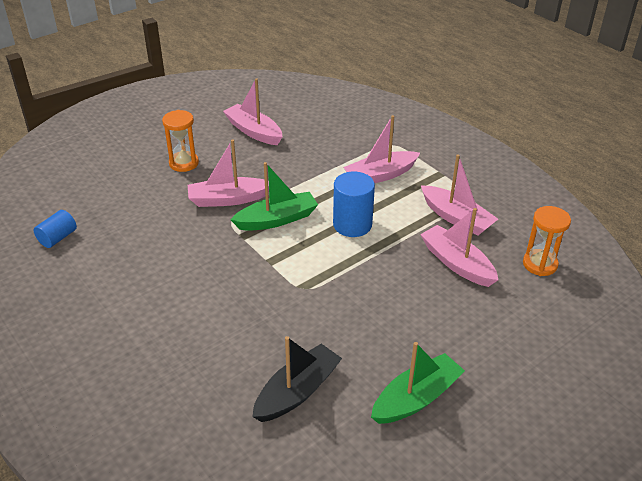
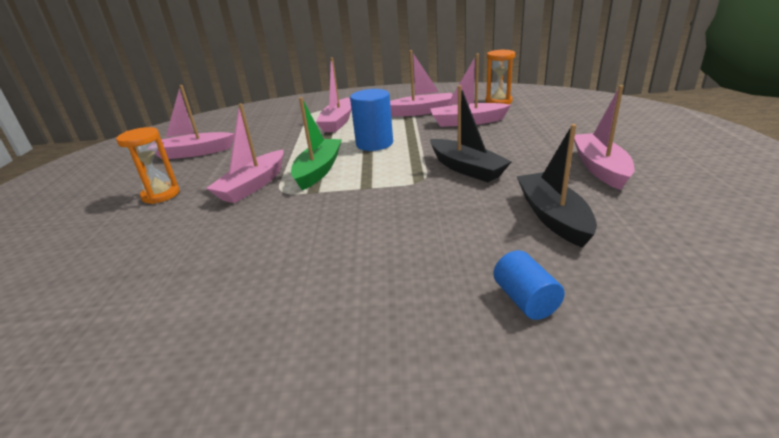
camera: 50 degrees left, 10 degrees down
blue cylinder [33,210,77,248] -> blue cylinder moved to [493,250,565,320]
green boat [371,342,465,424] -> pink boat [574,85,635,190]
none -> black boat [430,85,512,182]

